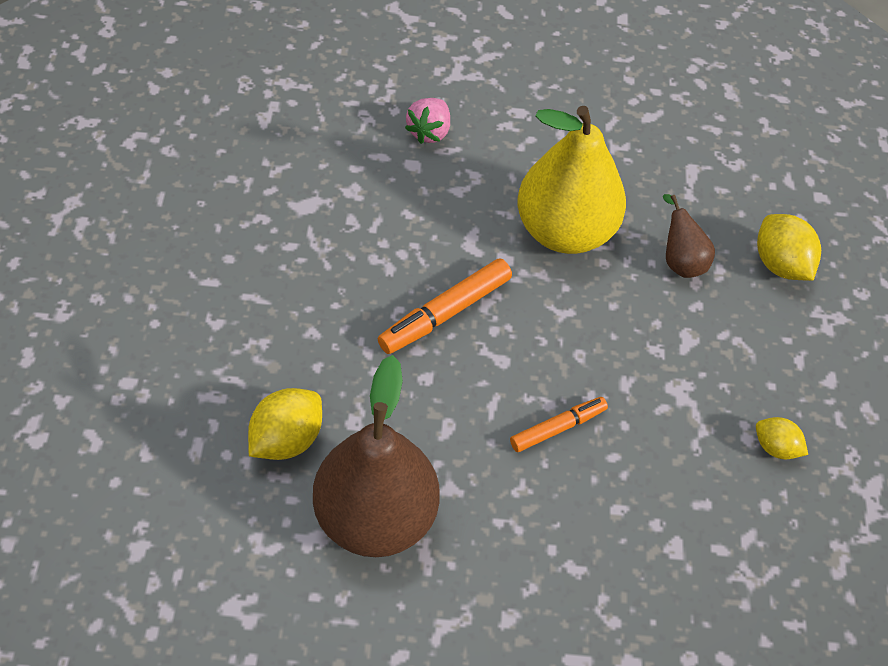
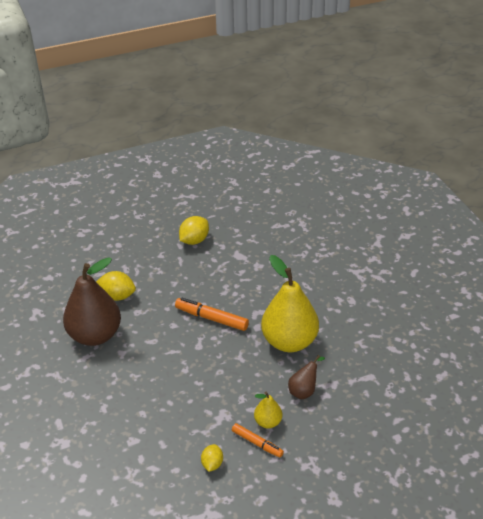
camera: 70 degrees right, 15 degrees down
pink strawberry [405,98,450,144] -> none
orange marker [510,397,608,452] -> orange marker moved to [232,423,284,458]
yellow lemon [757,214,821,281] -> yellow lemon moved to [179,216,209,245]
none -> yellow pear [254,392,282,428]

